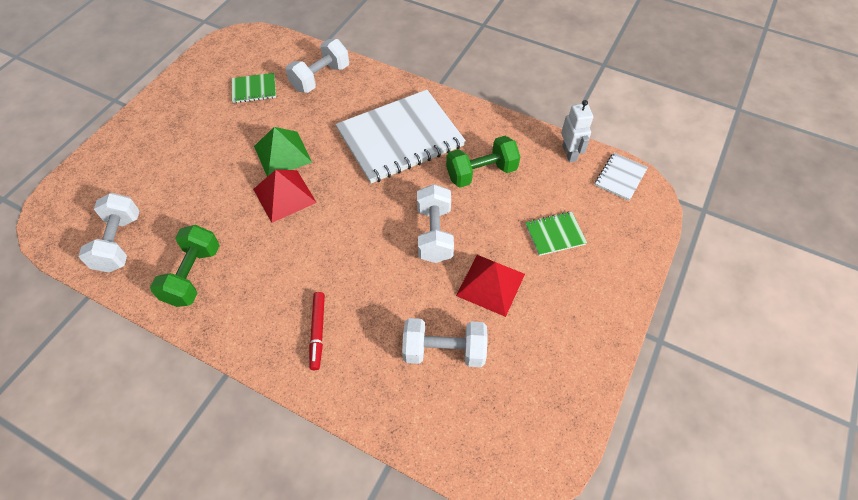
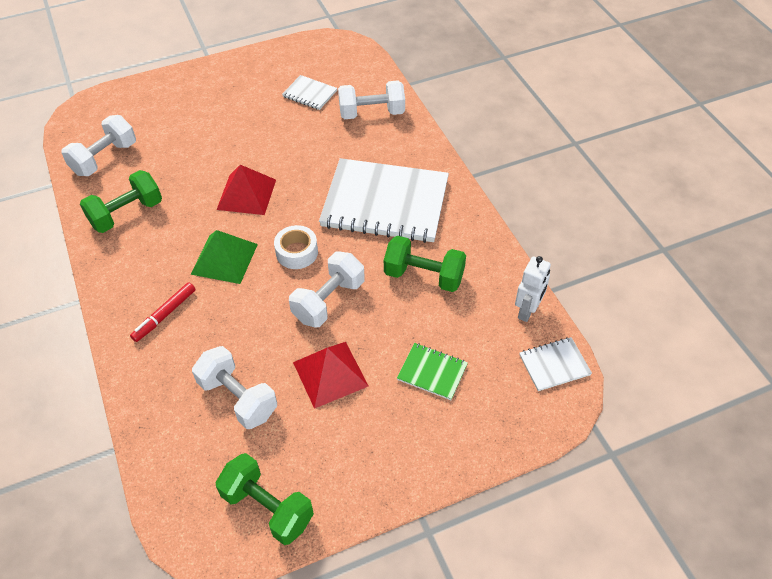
camera: 40 degrees right, 5 degrees down
green notebook [232,73,276,103] -> white notebook [282,75,337,110]
green pyramid [254,127,312,177] -> green pyramid moved to [190,230,258,284]
none -> green dumbbell [215,453,314,545]
none -> white tape [274,225,318,269]

